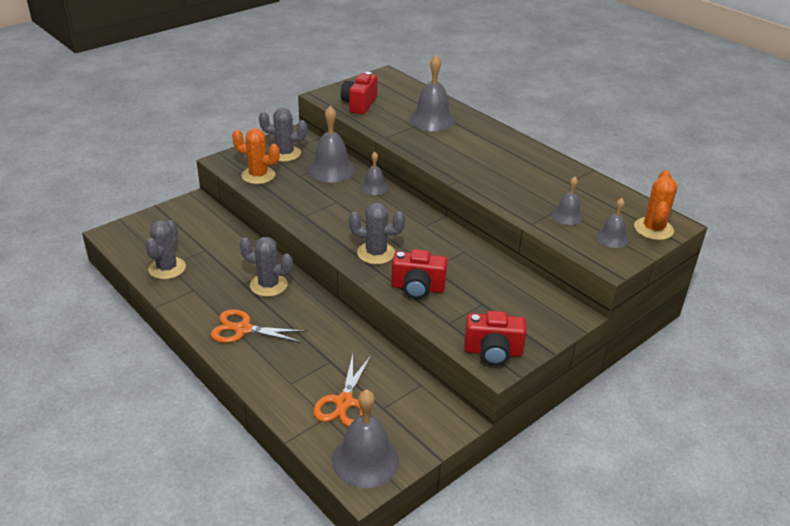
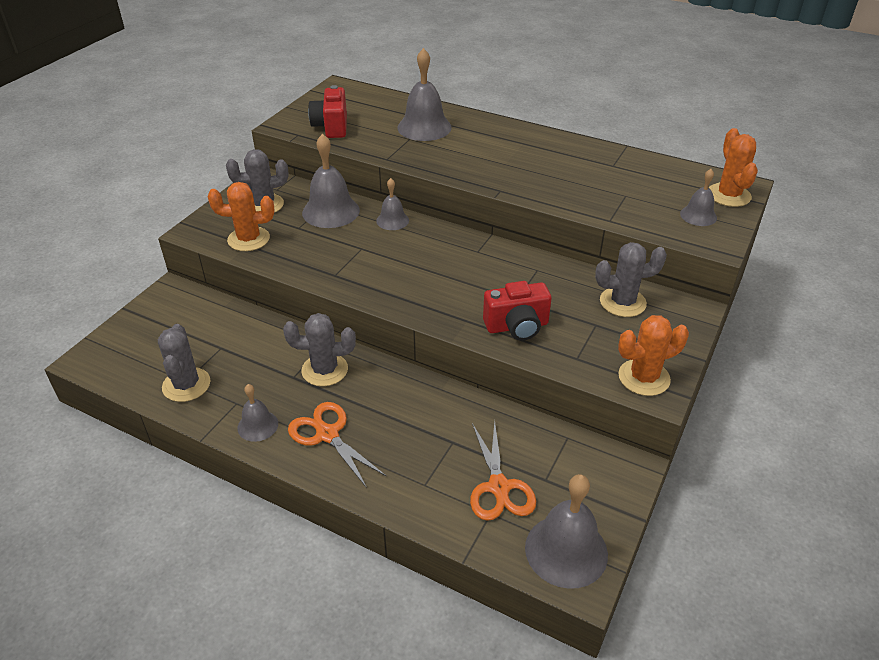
camera: 20 degrees left, 5 degrees up
orange scissors [211,309,307,343] -> orange scissors turned 60 degrees clockwise [288,402,386,488]
grey cactus [349,203,405,264] -> grey cactus moved to [595,242,667,317]
red camera [464,311,527,365] -> orange cactus [618,315,689,396]
grey bell [552,177,583,225] -> grey bell moved to [237,384,278,442]

